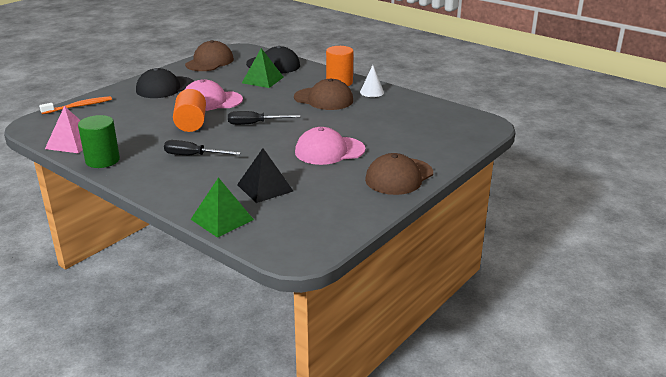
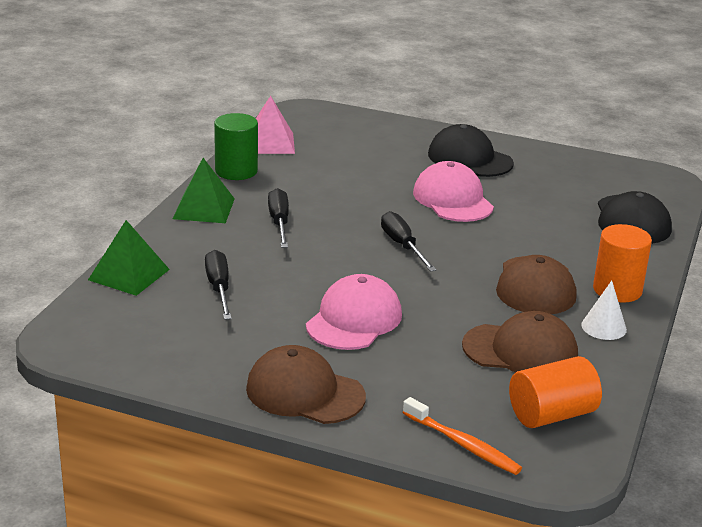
camera: 70 degrees right, 0 degrees up
orange toothbrush [39,96,112,114] -> orange toothbrush moved to [403,397,522,475]
orange cylinder [173,89,206,132] -> orange cylinder moved to [509,356,602,428]
brown cap [185,40,234,71] -> brown cap moved to [462,311,578,372]
black pyramid [237,148,293,203] -> black screwdriver [205,250,232,320]
green pyramid [242,48,284,88] -> green pyramid moved to [173,158,235,223]
pink cap [295,127,365,165] -> pink cap turned 60 degrees clockwise [306,274,402,350]

